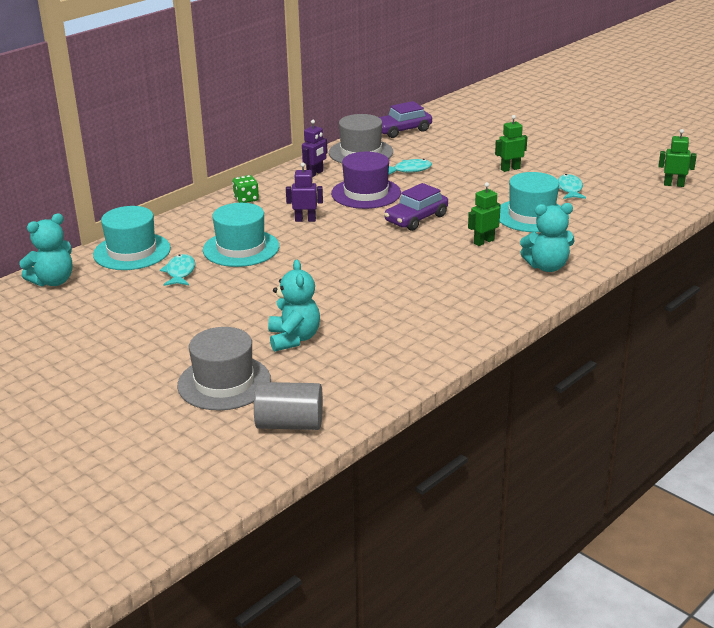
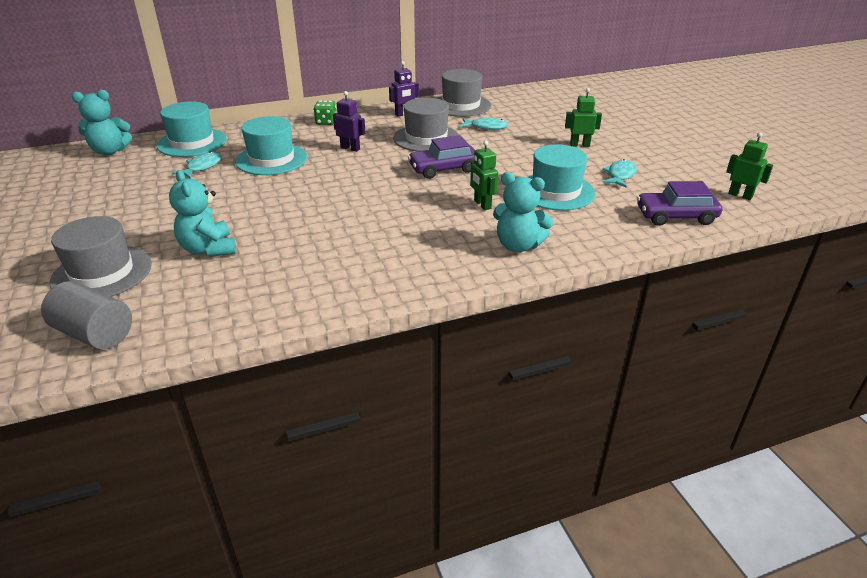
camera: 25 degrees right, 5 degrees up
turquoise teddy bear [268,260,320,352] -> turquoise teddy bear turned 135 degrees clockwise [169,170,236,257]
purple hat [331,152,401,209] -> grey hat [393,98,459,152]
purple car [379,101,432,138] -> purple car moved to [637,181,722,226]
green robot [468,182,501,246] -> green robot turned 105 degrees counterclockwise [470,140,498,210]

